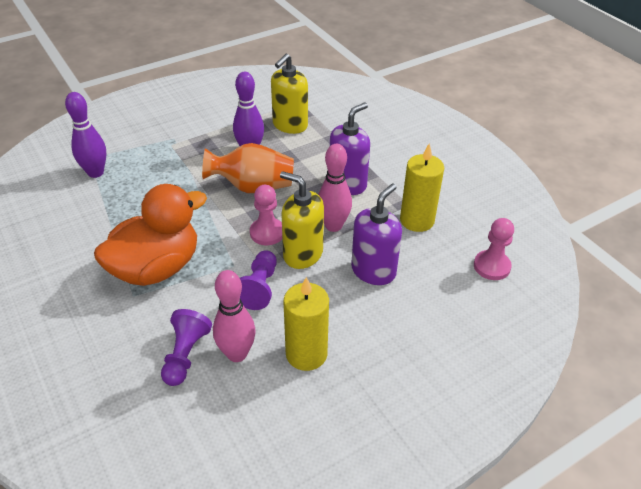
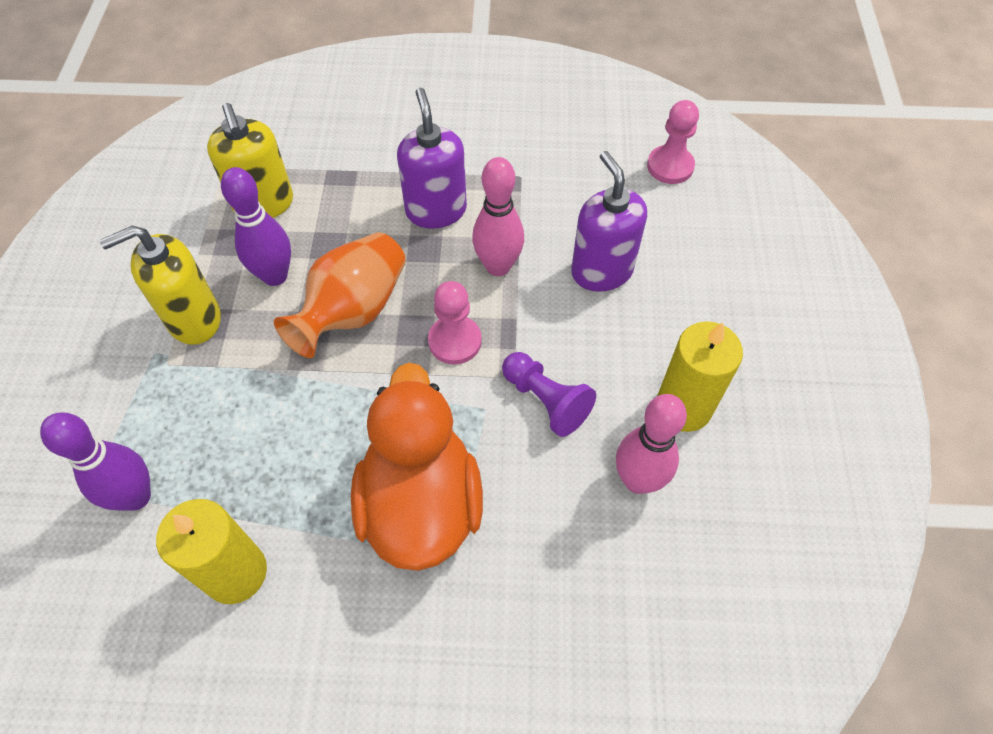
camera: 55 degrees left, 15 degrees up
purple pawn [161,309,212,386] -> none
yellow soap dispenser [280,171,324,269] -> yellow soap dispenser moved to [100,226,221,345]
yellow candle [400,144,444,232] -> yellow candle moved to [156,499,267,604]

